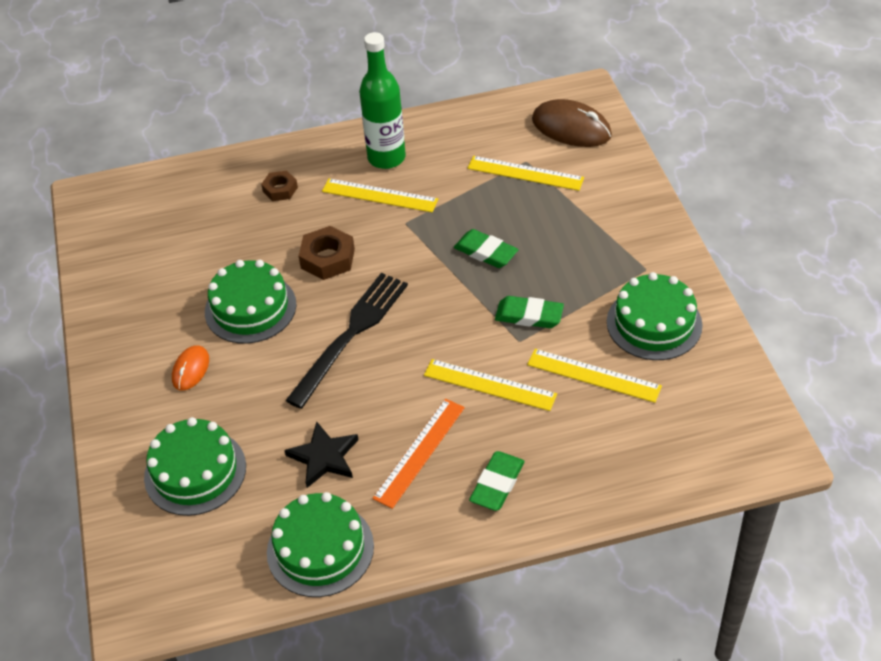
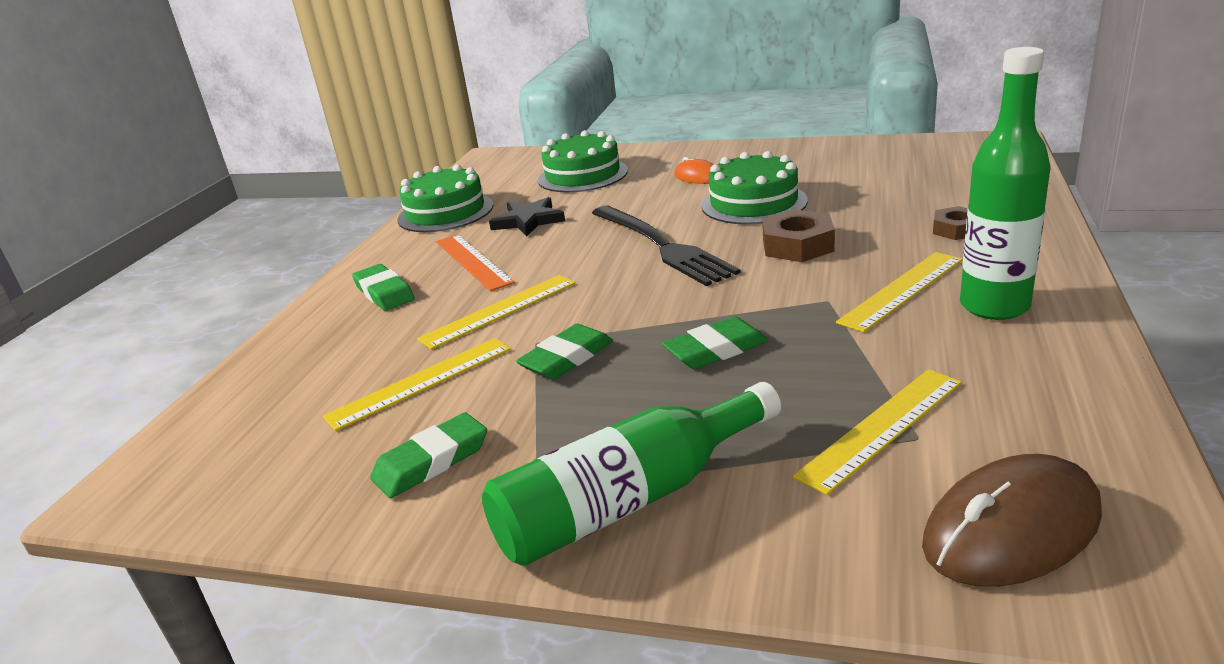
camera: 120 degrees right, 20 degrees down
green cake [607,272,703,360] -> green eraser [370,412,487,498]
none -> green bottle [482,382,781,566]

